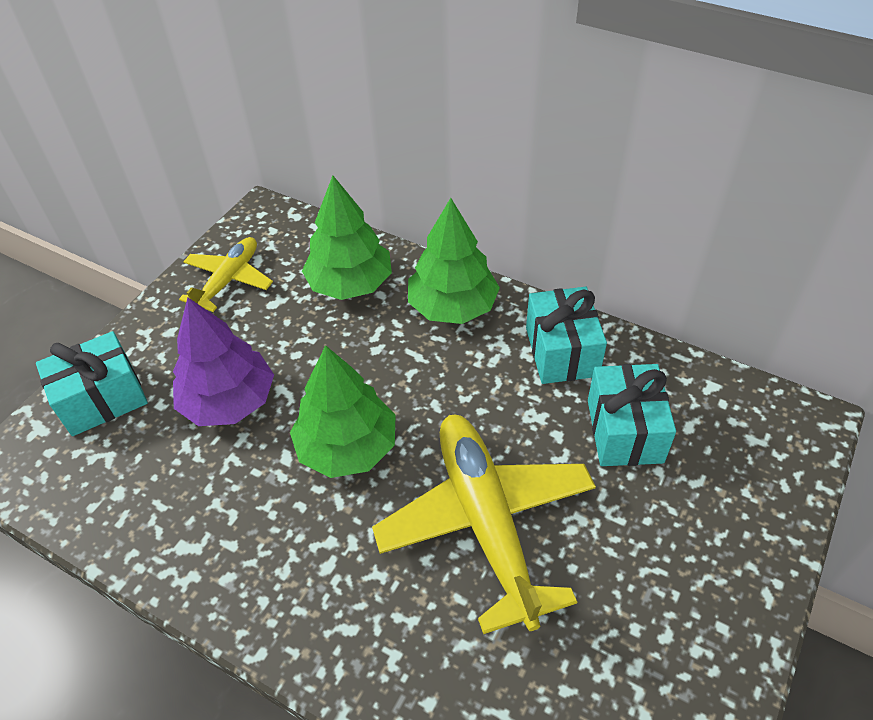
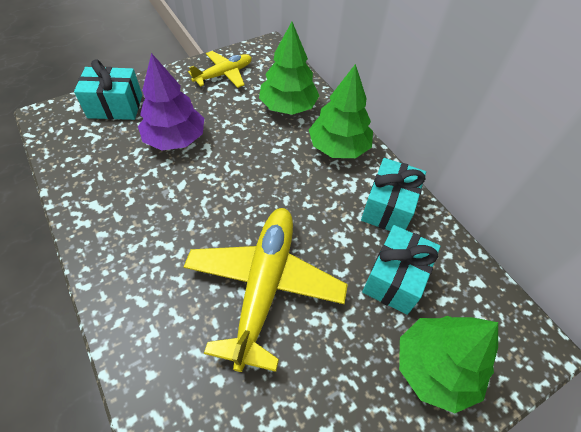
camera: 25 degrees right, 5 degrees up
green tree [290,345,396,478] -> green tree moved to [399,316,498,413]

